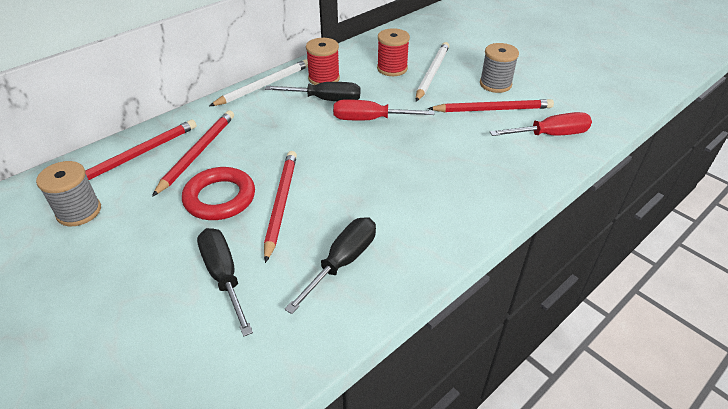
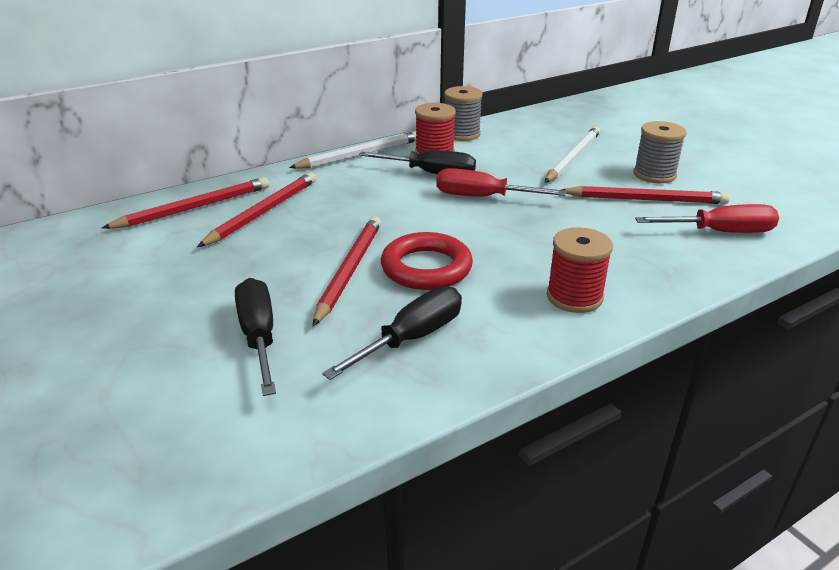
camera: 10 degrees right, 10 degrees down
grey spool [36,161,101,226] -> grey spool moved to [444,86,483,141]
red ring [182,167,255,220] -> red ring moved to [381,232,473,290]
red spool [377,28,410,76] -> red spool moved to [547,227,613,313]

